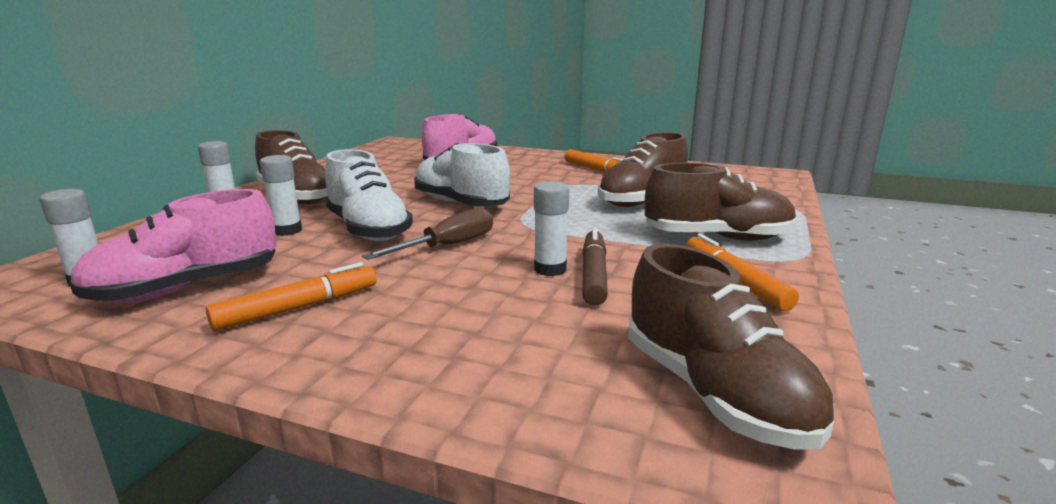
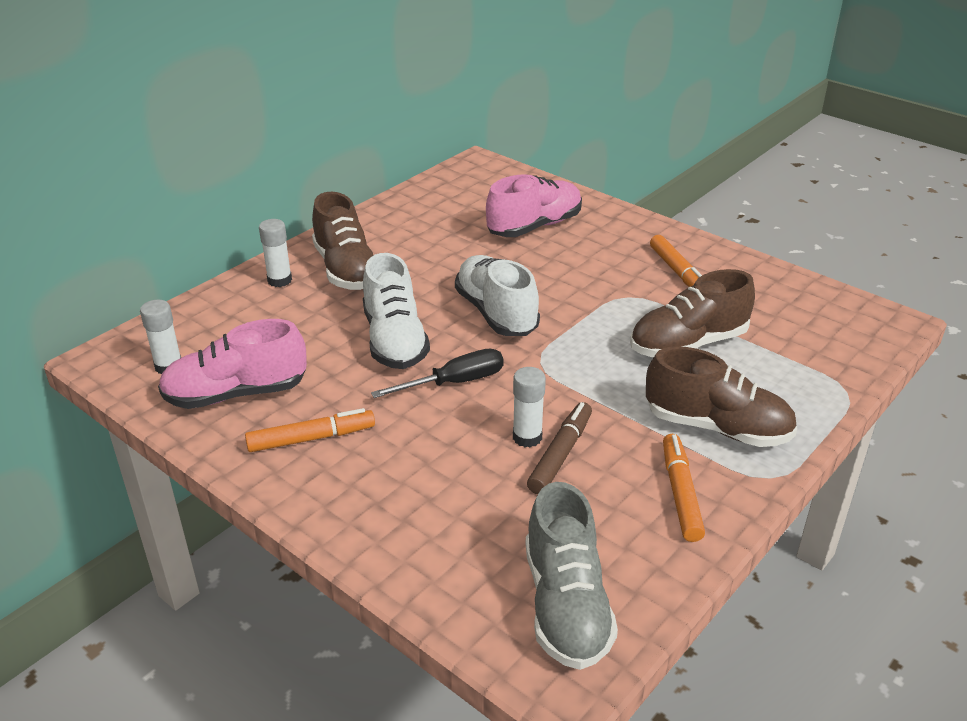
camera: 20 degrees right, 15 degrees up
white glue stick [260,155,302,236] -> none
brown screwdriver [362,208,493,260] -> black screwdriver [371,349,504,398]
brown shoe [628,244,834,450] -> grey shoe [525,482,618,670]

